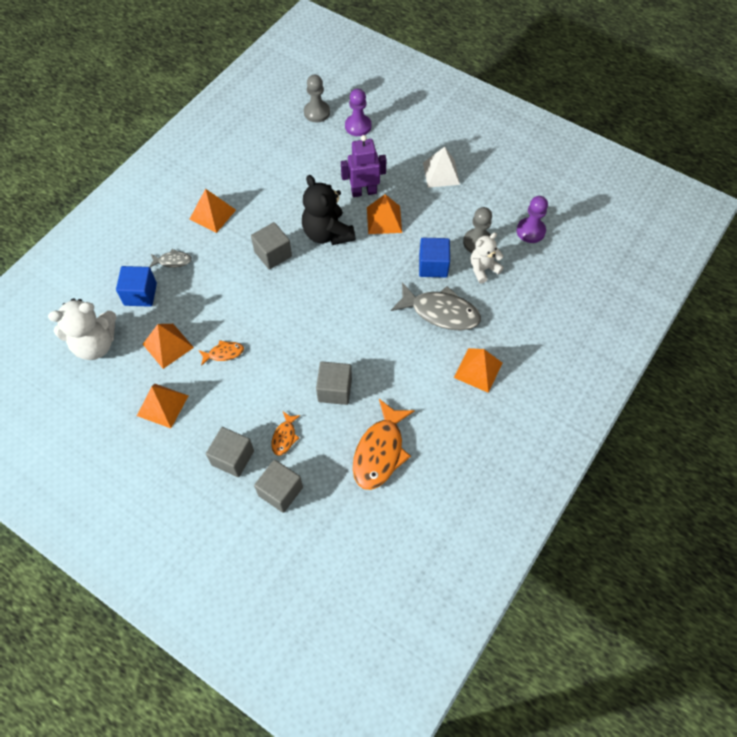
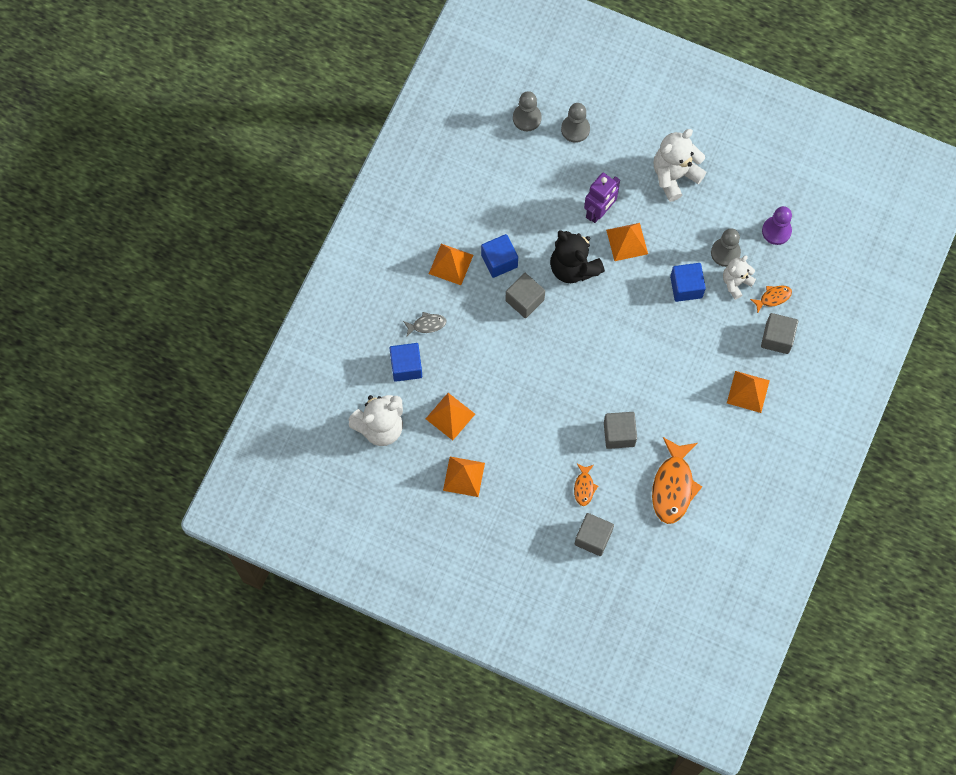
camera: 10 degrees left, 10 degrees up
orange fish [198,340,244,366] -> orange fish moved to [750,286,792,313]
grey cube [206,427,254,477] -> grey cube moved to [761,313,798,354]
purple robot [341,135,387,197] -> purple robot turned 150 degrees clockwise [584,173,620,223]
purple pawn [345,89,371,136] -> grey pawn [561,103,590,143]
grey fish [391,282,481,331] -> none
white pyramid [423,147,460,188] -> white teddy bear [653,129,707,202]
none -> blue cube [481,234,518,278]

